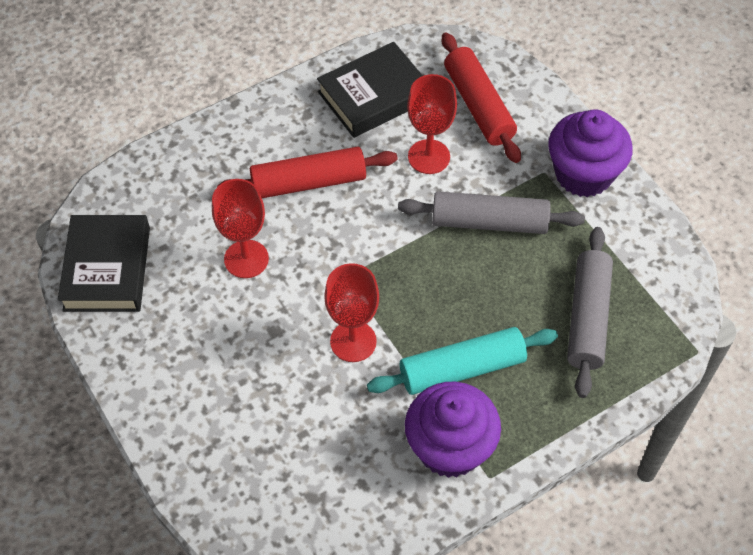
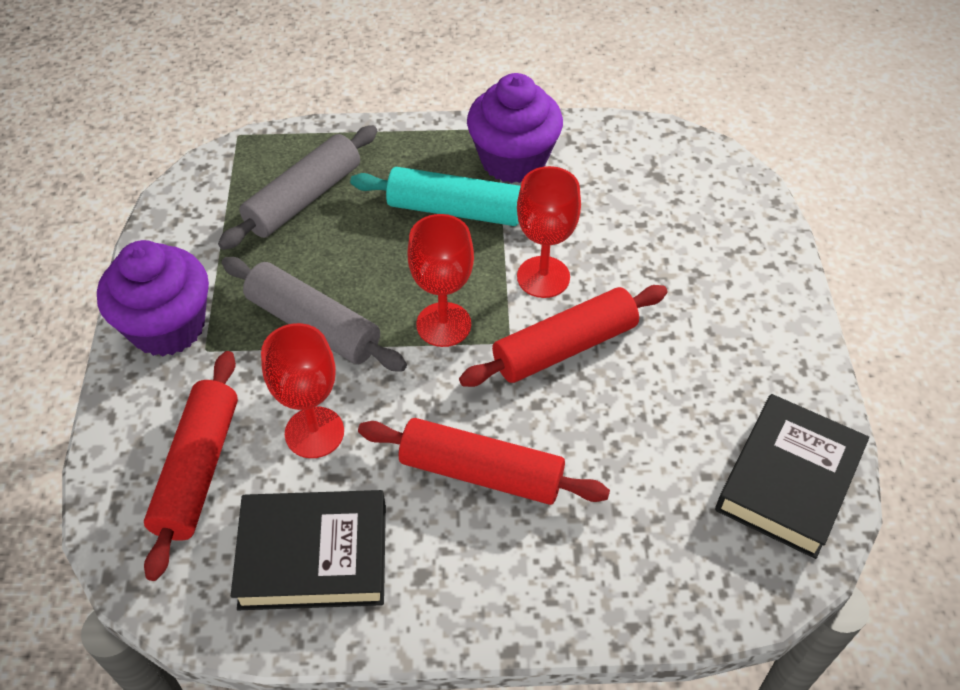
camera: 150 degrees left, 5 degrees down
red goblet [212,179,269,278] -> red goblet moved to [407,214,474,347]
none -> red rolling pin [459,285,667,387]

